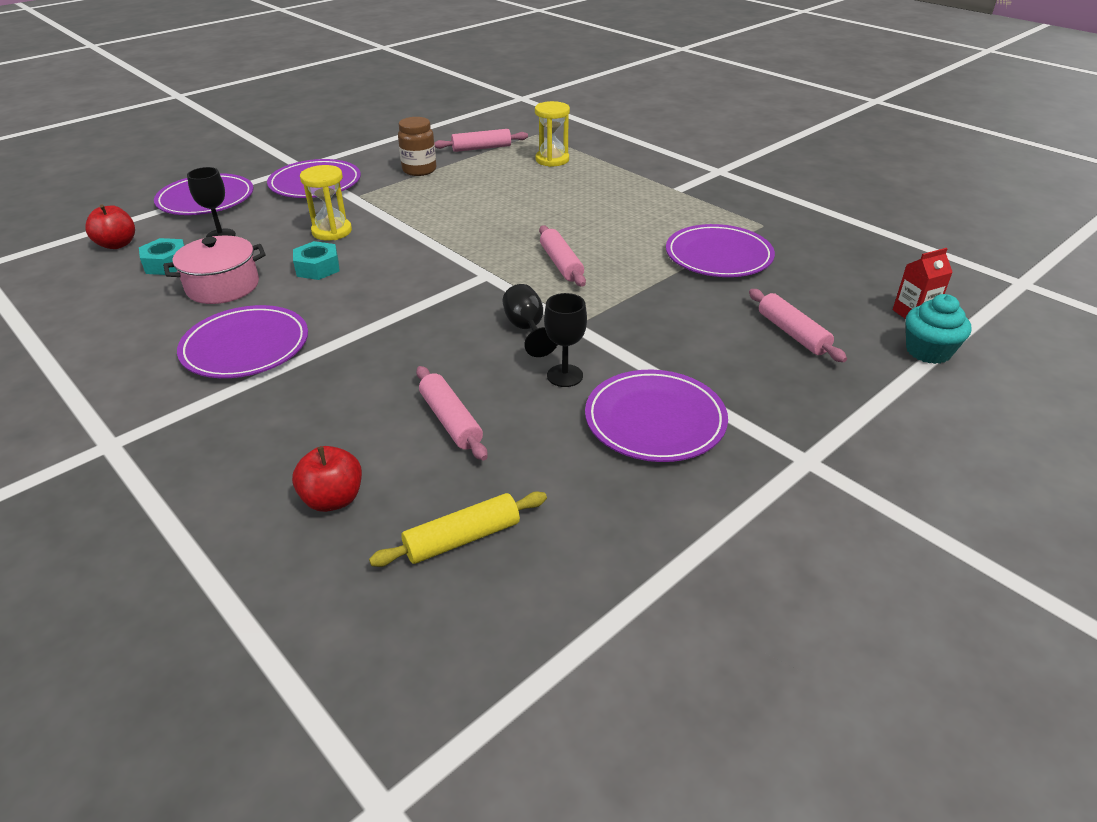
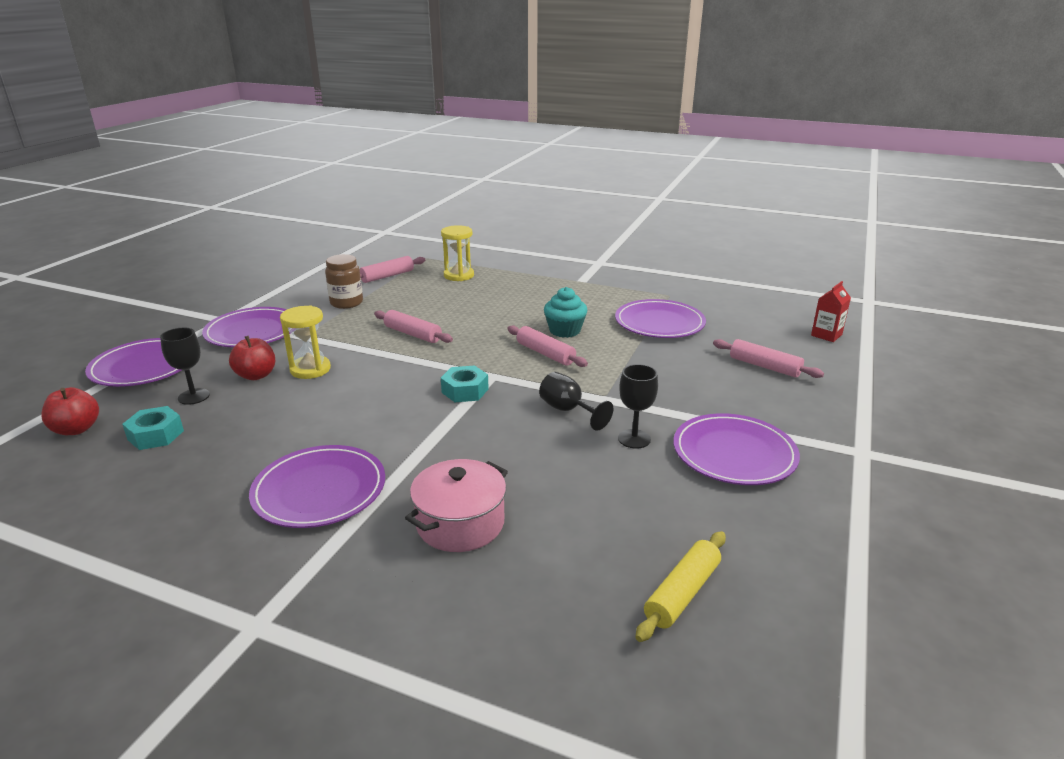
camera: 25 degrees left, 10 degrees down
pink pot [163,236,266,304] -> pink pot moved to [405,459,508,552]
red apple [292,446,362,512] -> red apple moved to [229,336,275,380]
turquoise nut [293,241,340,280] -> turquoise nut moved to [441,365,489,402]
pink rolling pin [416,366,488,461] -> pink rolling pin moved to [374,310,453,343]
turquoise cupcake [906,294,971,364] -> turquoise cupcake moved to [544,287,587,338]

